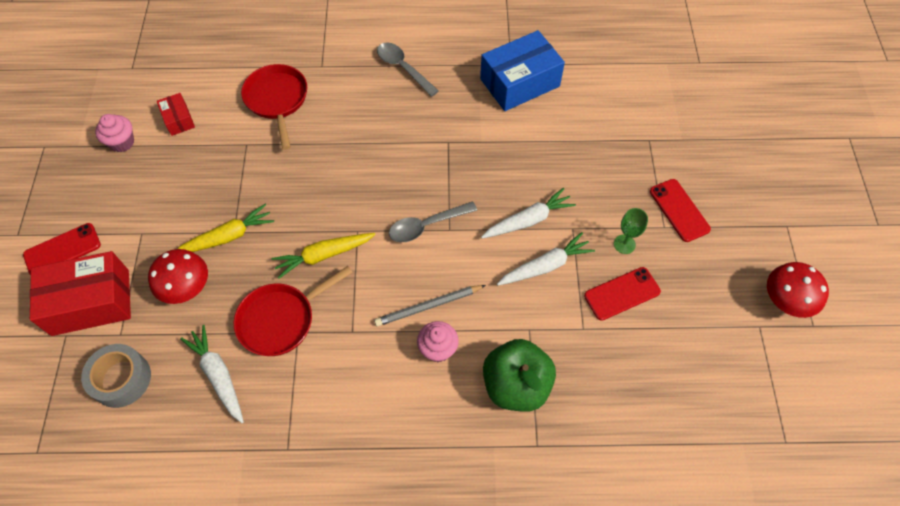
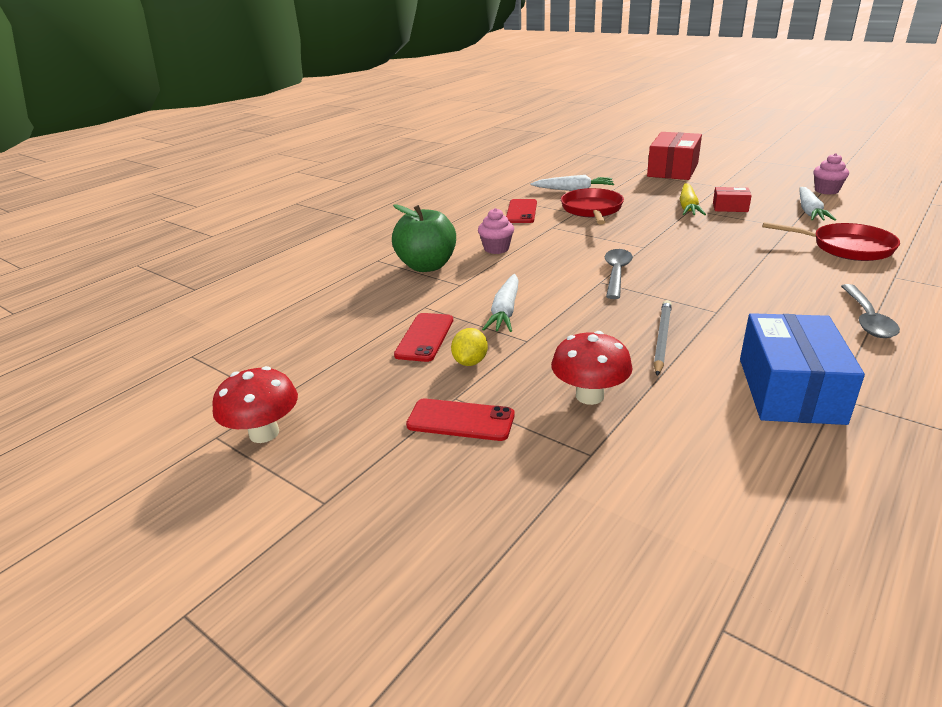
camera: 130 degrees right, 30 degrees down
red phone [23,223,101,275] -> red phone moved to [506,199,537,223]
grey tape [81,344,151,408] -> none
red mushroom [148,249,208,304] -> red mushroom moved to [551,331,633,405]
red box [157,93,195,136] -> red box moved to [713,187,752,212]
yellow carrot [272,233,376,279] -> none
grey pencil [374,285,486,327] -> grey pencil moved to [654,300,672,376]
grey spoon [377,42,439,97] -> grey spoon turned 105 degrees clockwise [841,284,900,338]
white carrot [481,188,576,239] -> white carrot moved to [799,187,836,221]
green goblet [614,208,648,254] -> yellow lemon [451,328,488,366]

